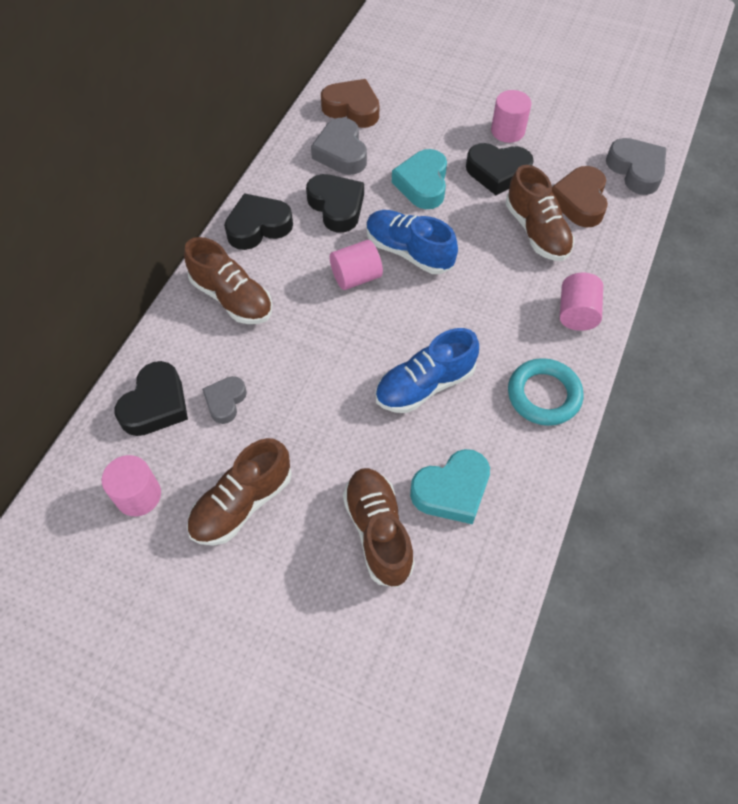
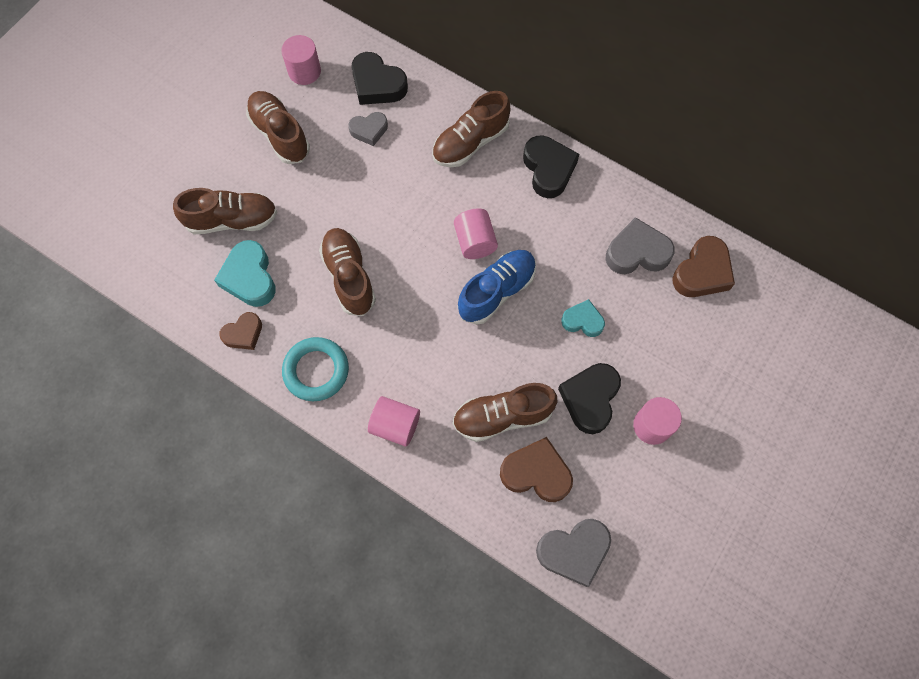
camera: 100 degrees right, 10 degrees up
grey heart [202,376,247,424] -> grey heart turned 135 degrees clockwise [348,112,388,146]
black heart [306,174,364,233] -> none
blue shoe [375,328,479,413] -> brown shoe [319,228,376,316]
turquoise heart [392,149,447,209] -> turquoise heart [561,299,605,337], size x0.63
none -> brown heart [219,312,262,350]

